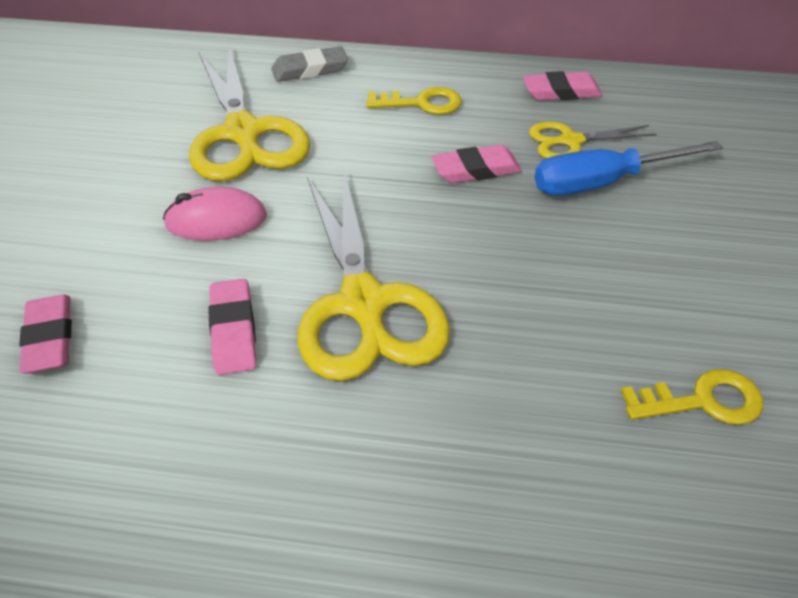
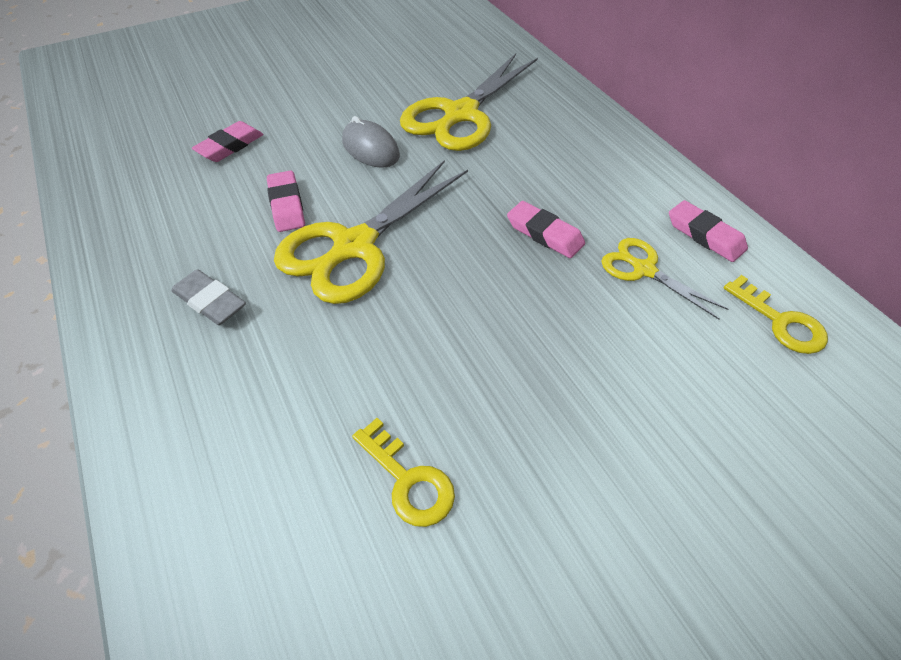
camera: 55 degrees right, 5 degrees up
pink mouse [163,187,267,241] -> grey mouse [342,116,400,168]
pink eraser [208,279,256,375] -> pink eraser turned 60 degrees counterclockwise [267,170,305,232]
grey eraser [271,46,348,82] -> grey eraser moved to [171,269,246,325]
yellow key [366,87,462,115] -> yellow key moved to [724,275,828,354]
blue screwdriver [535,141,723,196] -> none

